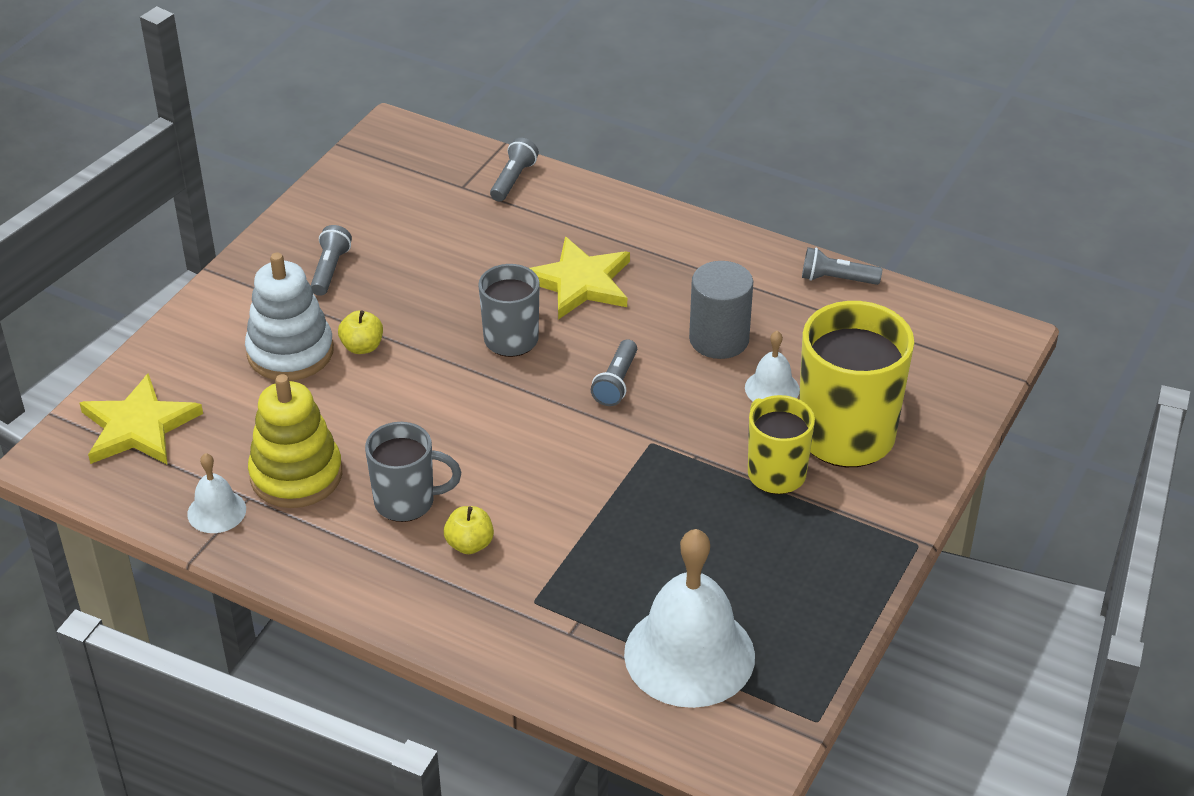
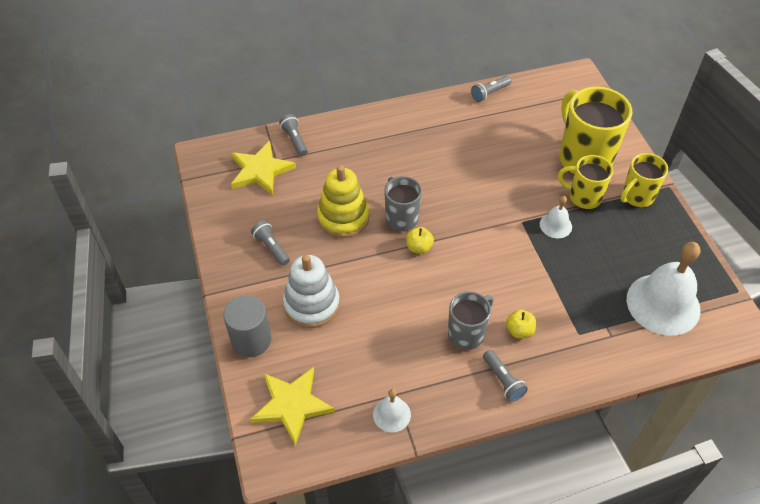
camera: 45 degrees left, 10 degrees up
yellow stacking toy [248,374,342,508] -> yellow stacking toy moved to [317,165,369,238]
yellow apple [338,310,383,354] -> yellow apple moved to [406,227,434,254]
yellow star [529,237,630,320] -> yellow star moved to [231,141,296,195]
grey flashlight [591,339,637,406] -> grey flashlight moved to [483,350,528,402]
grey cylinder [689,261,753,359] -> grey cylinder moved to [223,295,272,357]
white bell [745,331,800,401] -> white bell moved to [540,196,572,238]
none -> yellow mug [620,153,668,207]

